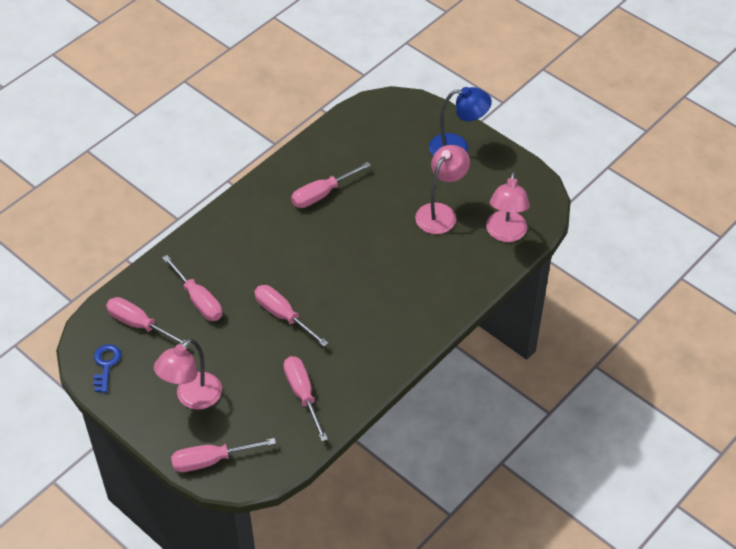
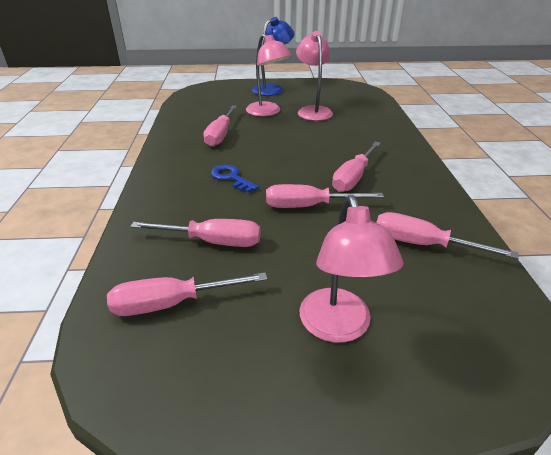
camera: 45 degrees left, 15 degrees down
blue key [93,344,121,393] -> blue key moved to [211,164,259,193]
pink screwdriver [171,438,276,472] -> pink screwdriver moved to [332,142,381,192]
pink lamp [486,171,530,242] -> pink lamp moved to [246,34,292,116]

